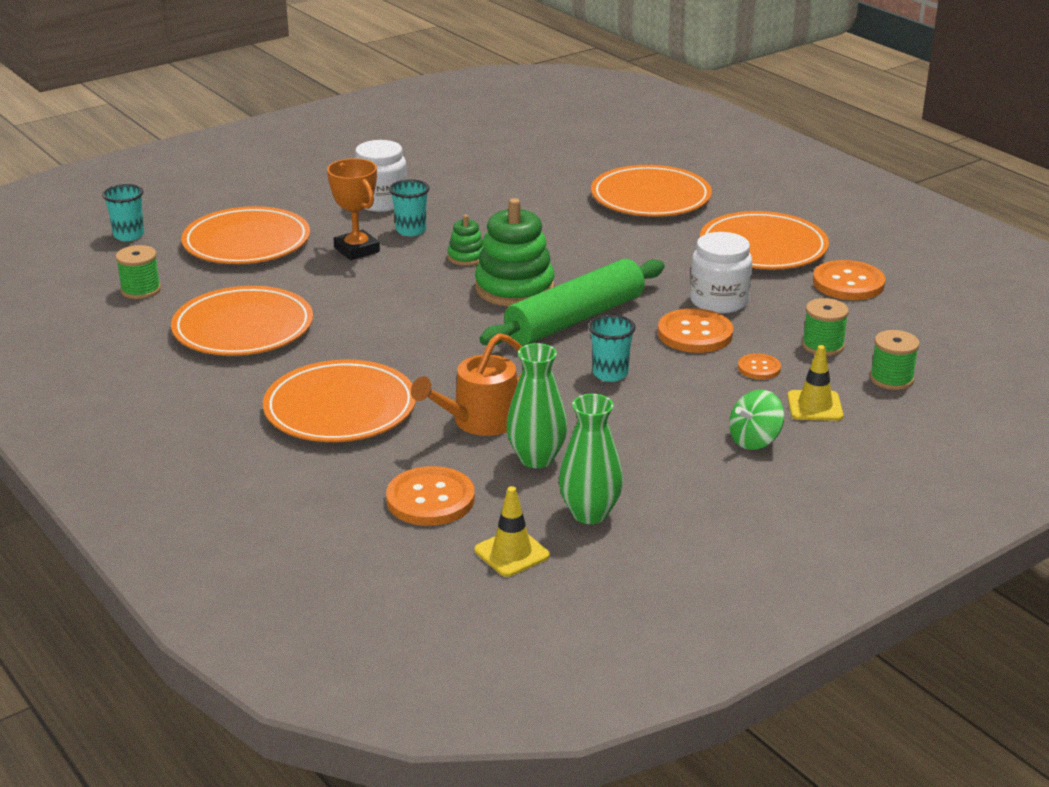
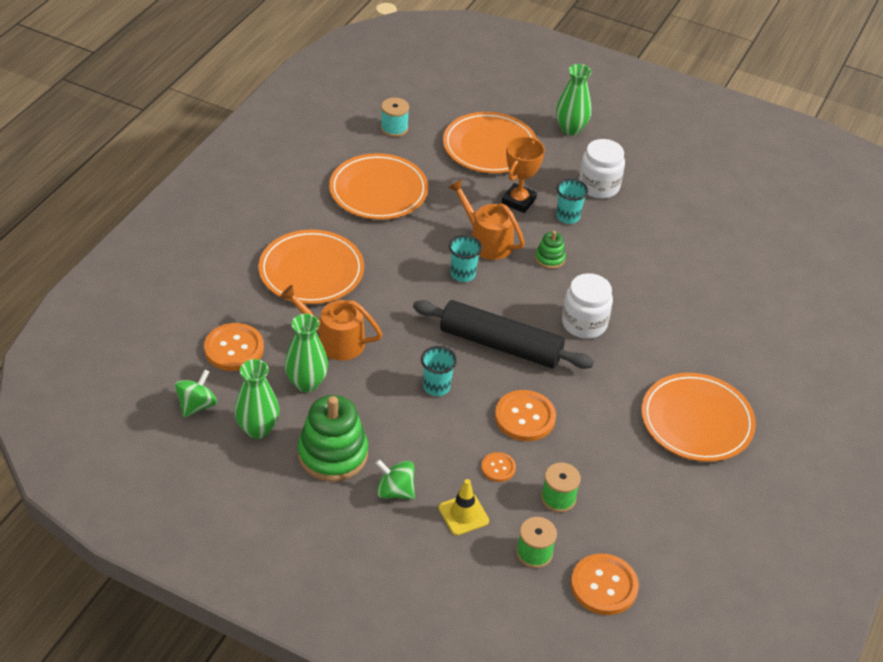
camera: 60 degrees right, 15 degrees up
turquoise cup [102,184,144,241] -> turquoise cup moved to [449,235,482,282]
green spool [116,245,161,299] -> turquoise spool [381,97,409,137]
green stacking toy [475,198,554,306] -> green stacking toy moved to [298,395,368,482]
yellow traffic cone [475,486,550,577] -> green spinning top [175,370,217,418]
green rolling pin [479,259,665,345] -> black rolling pin [413,300,594,369]
orange plate [591,165,712,217] -> none
white jar [690,232,752,313] -> white jar moved to [562,273,613,339]
orange button [813,260,886,300] -> orange button moved to [571,553,639,615]
none -> orange watering can [448,179,525,260]
none -> green vase [556,64,592,135]

